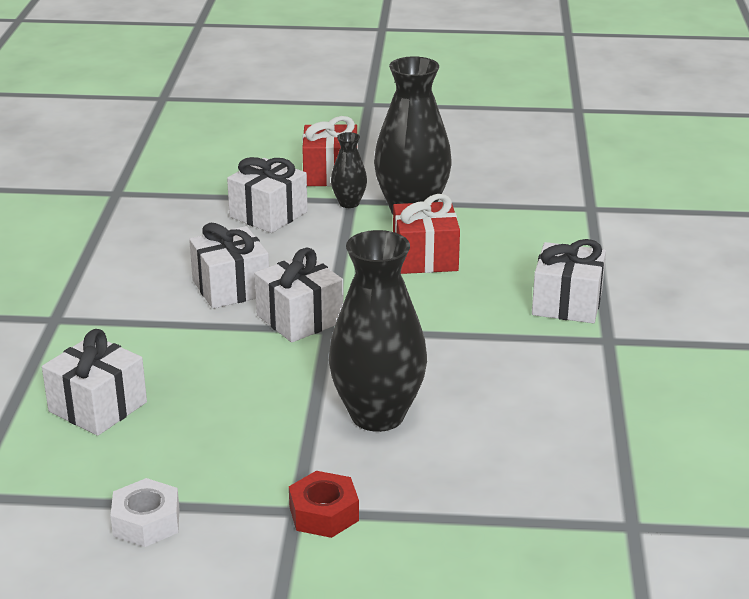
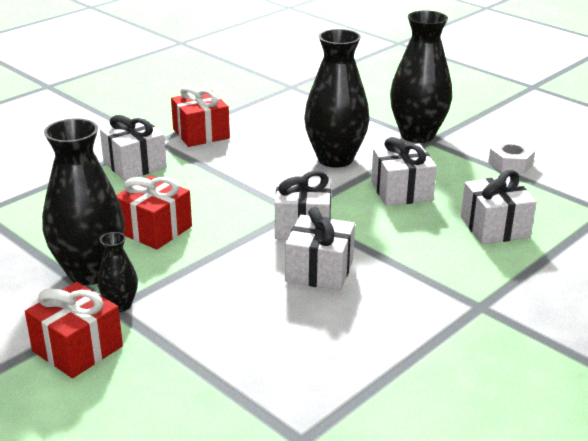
camera: 140 degrees left, 0 degrees up
white gift [227,157,308,233] -> white gift moved to [371,137,437,206]
red nut [289,471,359,538] -> black vase [390,10,452,143]
none -> red gift [171,85,230,147]

